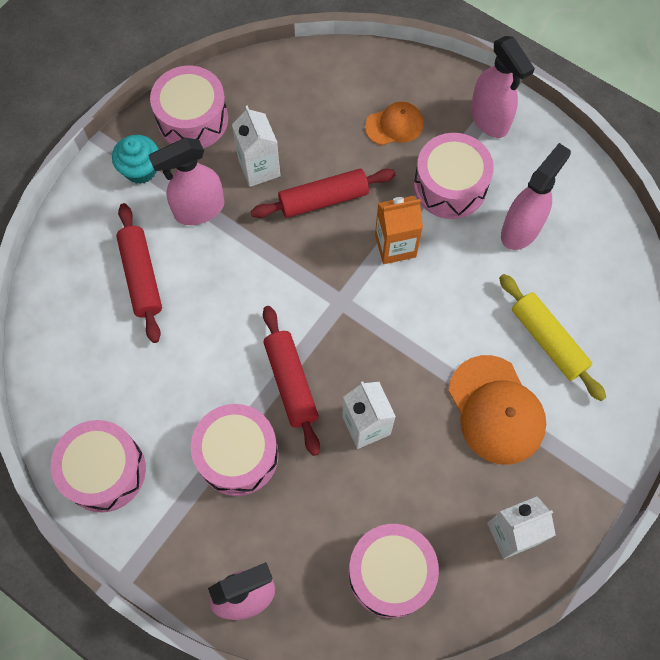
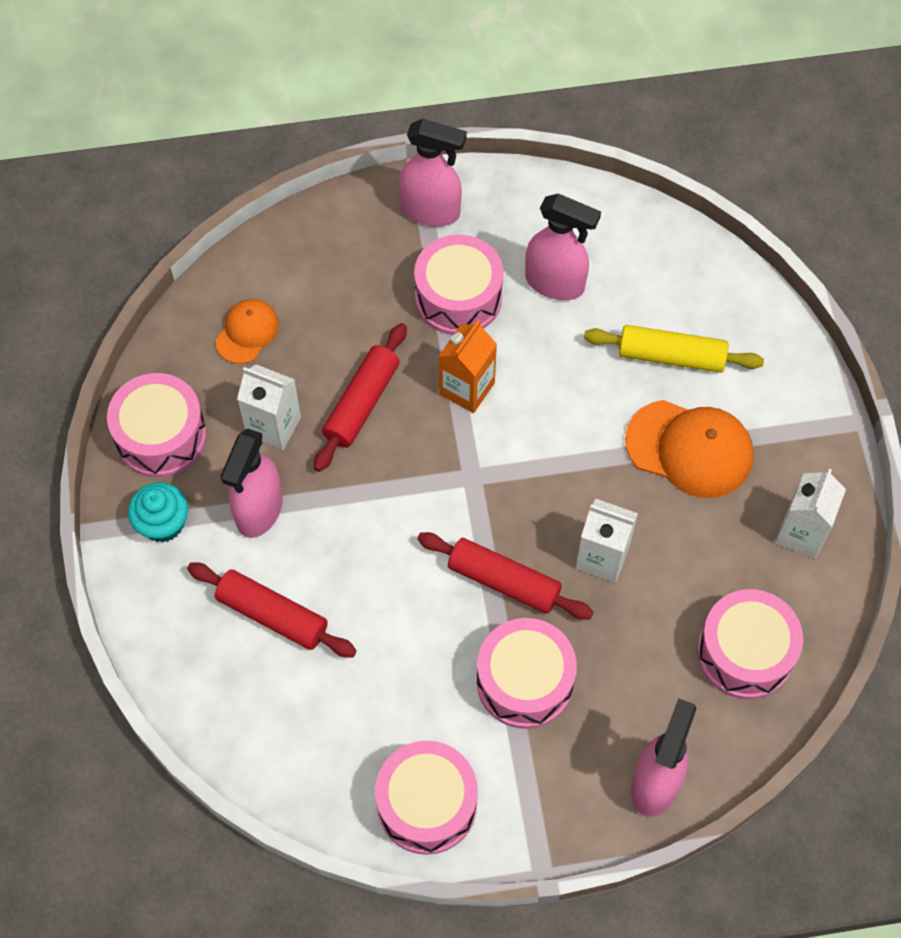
camera: 45 degrees left, 5 degrees down
orange cap [365,101,423,145] -> orange cap moved to [215,299,279,364]
pink spray bottle [501,143,571,250] -> pink spray bottle turned 120 degrees clockwise [525,193,601,300]

